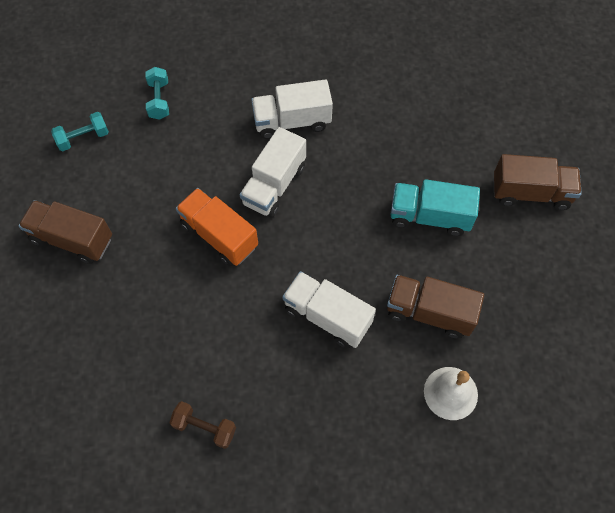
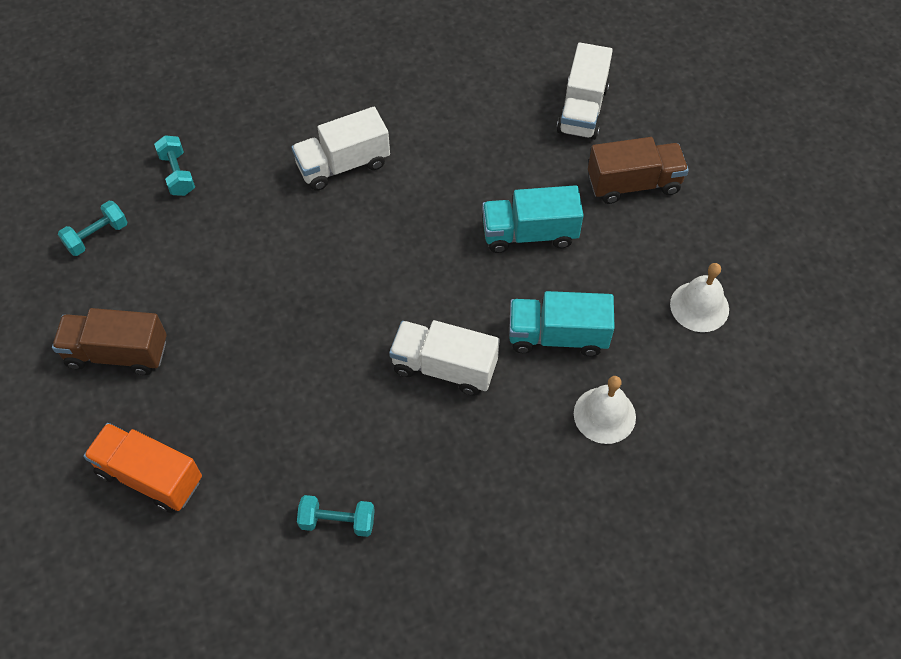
camera: 15 degrees left, 5 degrees down
brown dumbbell [169,401,236,449] -> turquoise dumbbell [297,495,375,537]
orange truck [176,188,258,266] -> orange truck moved to [83,423,202,513]
white truck [240,127,306,217] -> white truck moved to [557,43,613,140]
brown truck [387,275,484,339] -> turquoise truck [509,291,615,356]
none -> white bell [670,263,729,332]

